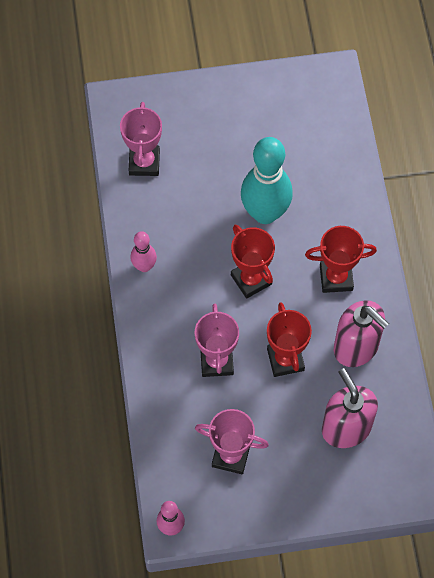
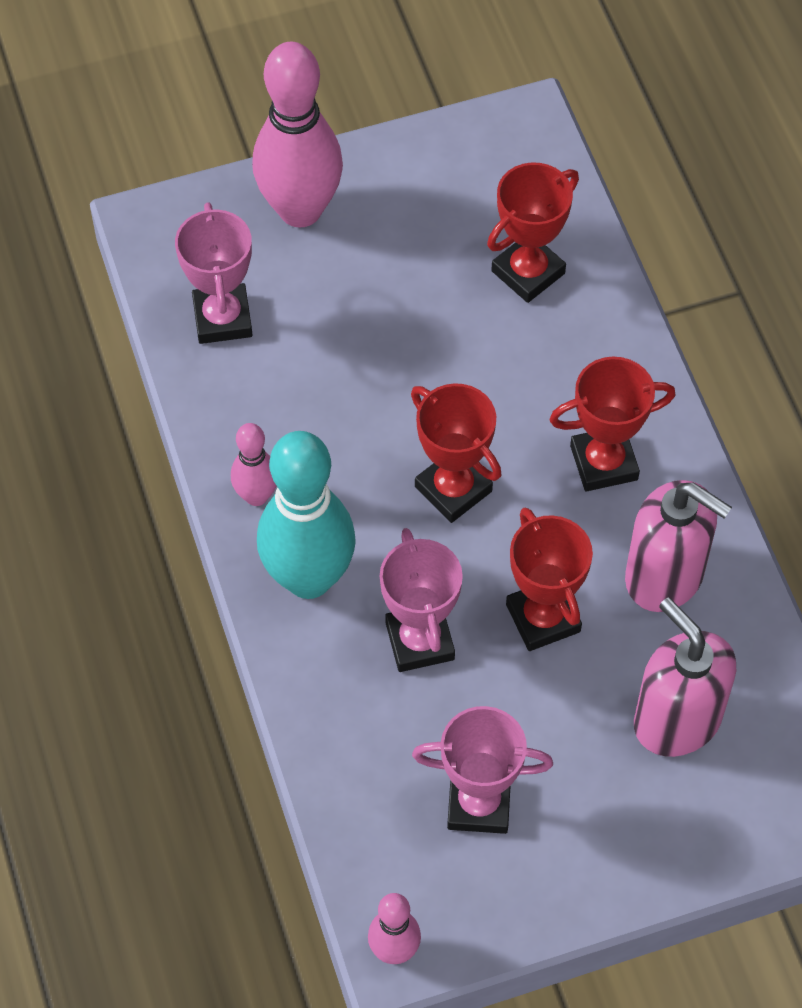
camera: 10 degrees left, 5 degrees down
turquoise bowling pin [241,137,293,224] -> turquoise bowling pin moved to [257,431,356,599]
none -> pink bowling pin [252,41,343,227]
none -> red trophy [487,162,579,303]

